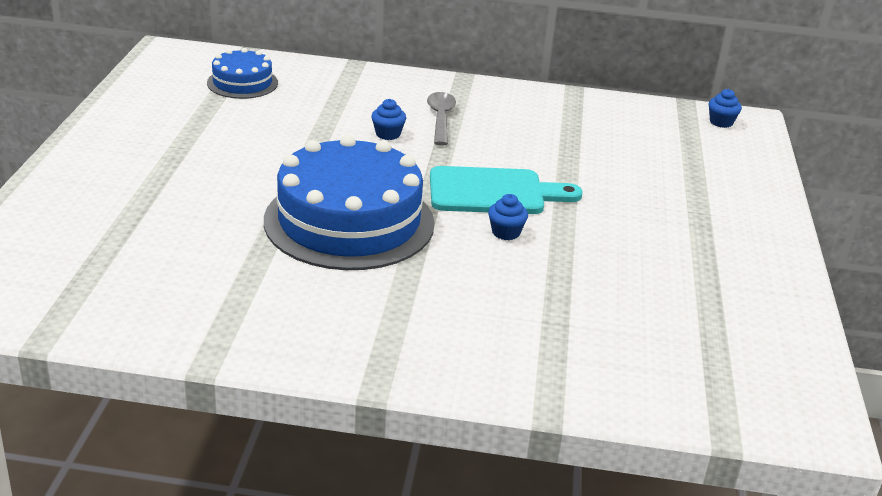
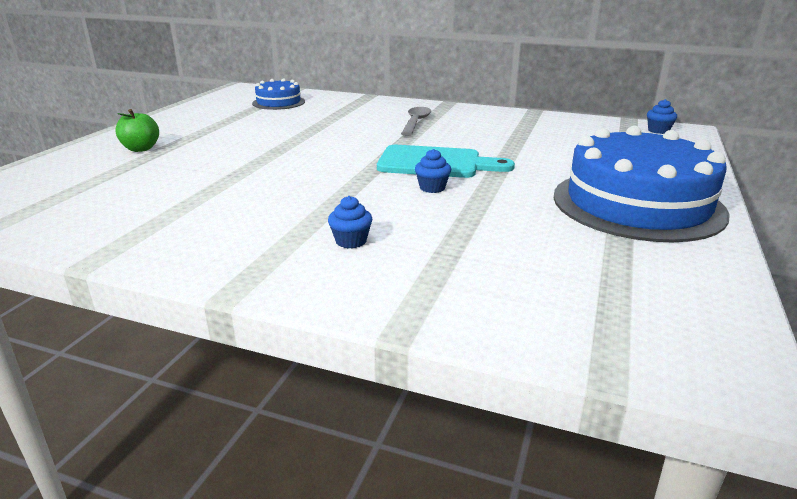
camera: 15 degrees right, 5 degrees down
blue cake [264,135,434,270] -> blue cake moved to [554,126,730,242]
blue cupcake [371,99,406,140] -> blue cupcake moved to [328,196,372,249]
none -> green apple [115,109,159,152]

